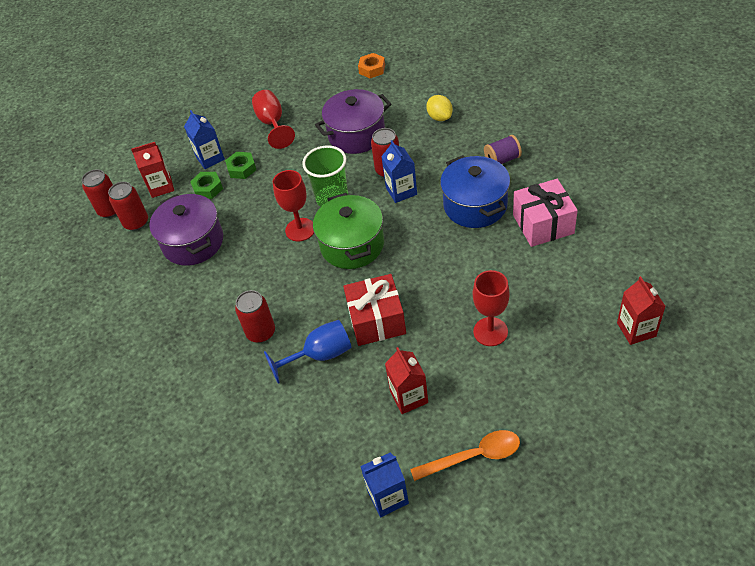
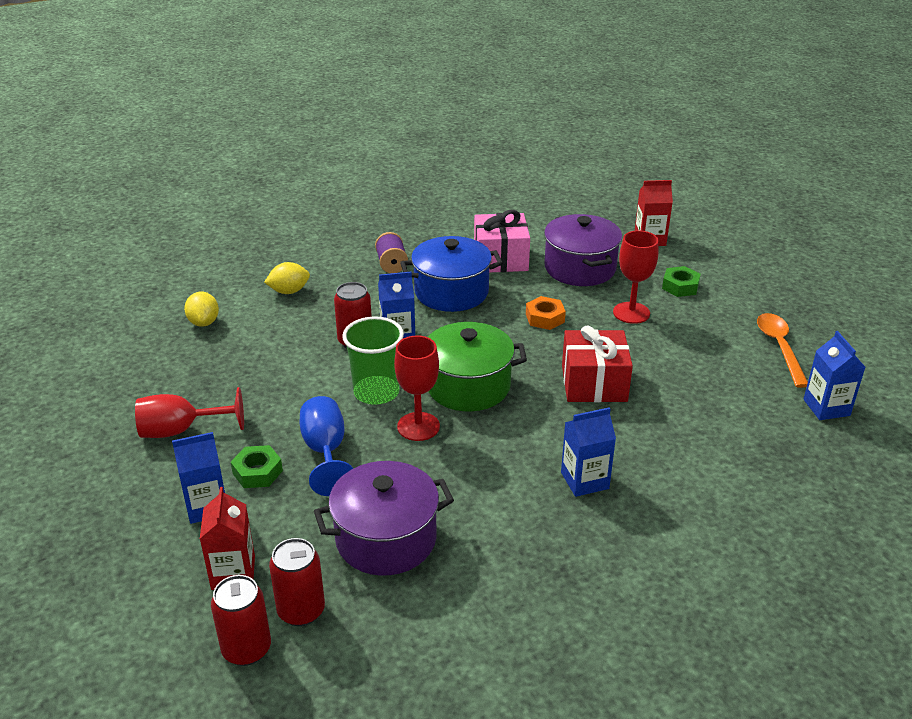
camera: 85 degrees left, 15 degrees down
green nut [190,172,223,199] -> green nut moved to [662,266,701,297]
red can [235,290,275,343] -> blue carton [561,407,616,497]
blue goblet [264,320,351,384] -> blue goblet moved to [300,396,354,496]
purple pot [315,89,392,154] -> purple pot moved to [544,214,622,286]
orange nut [358,53,385,78] -> orange nut moved to [526,296,566,330]
red carton [385,347,428,414] -> none
none -> yellow lemon [184,292,219,327]

